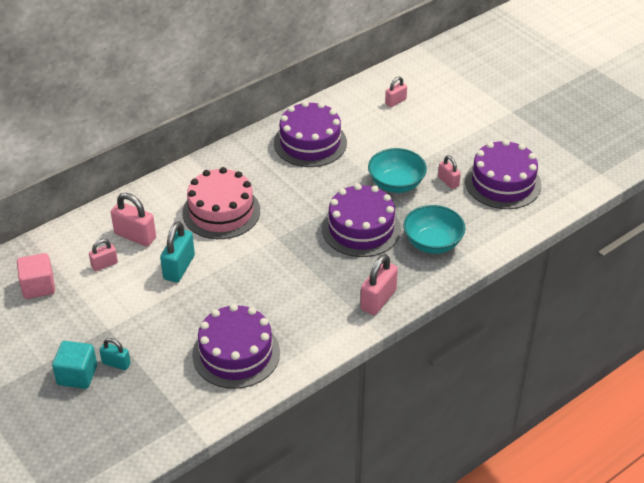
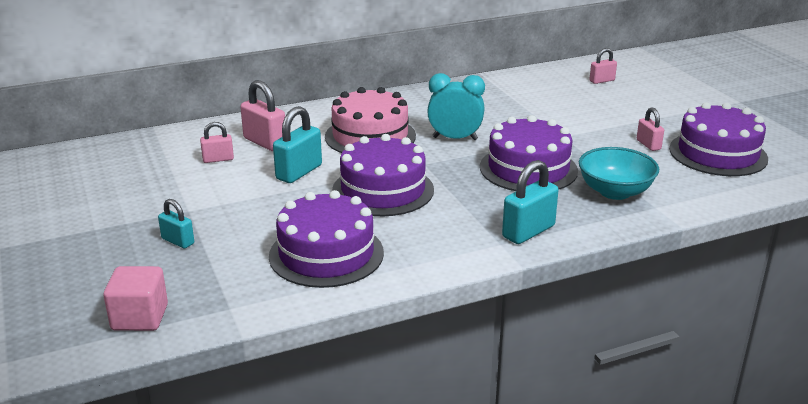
camera: 15 degrees right, 15 degrees down
pink cube [17,253,55,299] -> pink cube moved to [103,266,168,331]
turquoise cube [52,341,97,389] -> none
purple cake [274,101,347,167] -> purple cake moved to [332,134,434,216]
pink padlock [360,254,398,315] -> turquoise padlock [502,160,559,244]
turquoise bowl [368,148,427,193] -> none
none -> turquoise clock [427,73,485,140]

